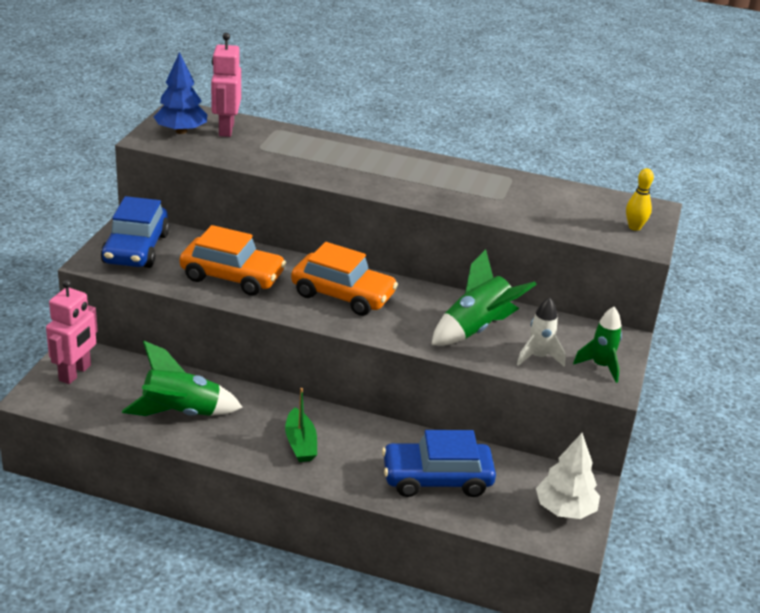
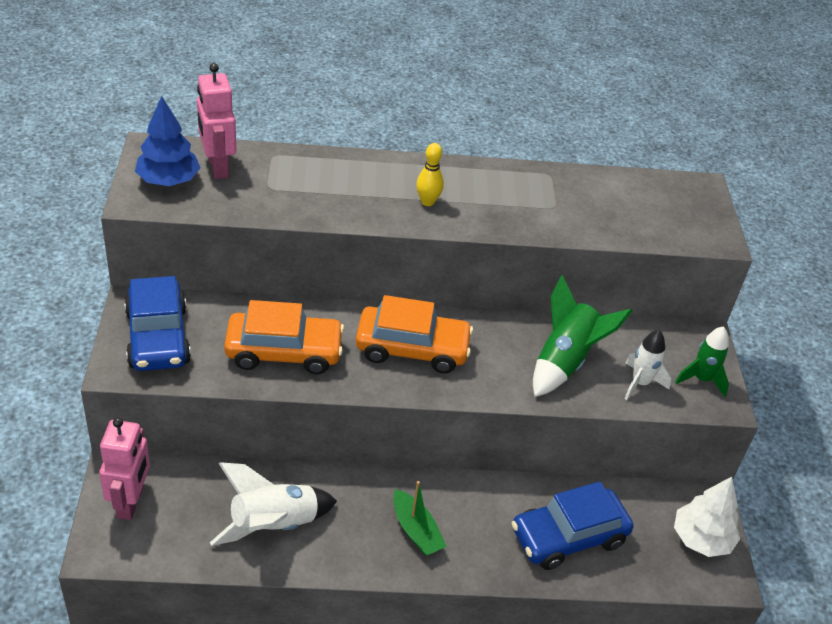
camera: 20 degrees left, 10 degrees up
green rocket [122,341,243,416] -> white rocket [210,462,337,546]
yellow bowling pin [626,168,654,231] -> yellow bowling pin moved to [416,143,444,206]

